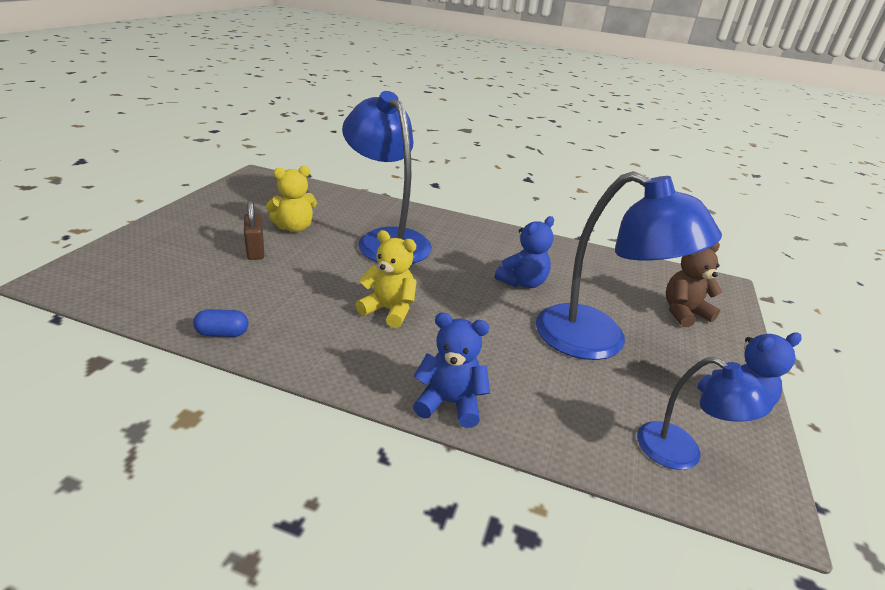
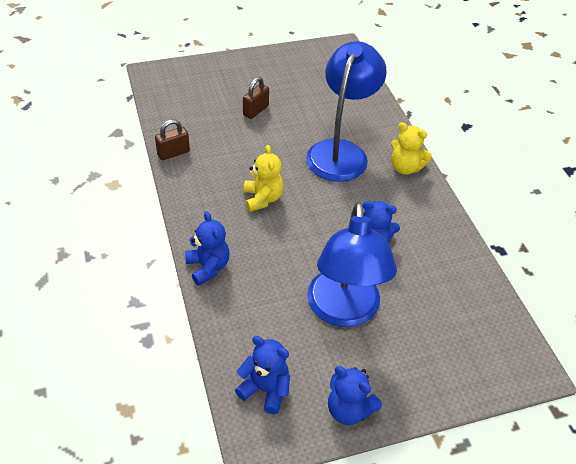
camera: 55 degrees right, 15 degrees up
blue capsule [193,309,249,337] -> brown padlock [155,119,190,160]
yellow teddy bear [266,166,317,232] -> yellow teddy bear moved to [391,122,432,175]
blue lamp [637,357,773,470] -> blue teddy bear [235,336,290,414]
brown teddy bear [666,242,722,327] -> none

